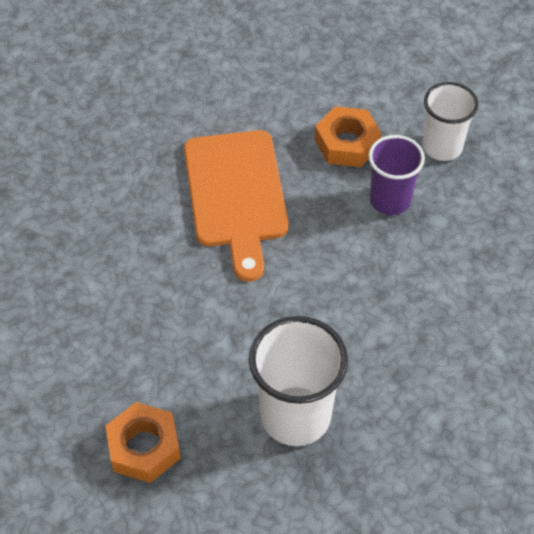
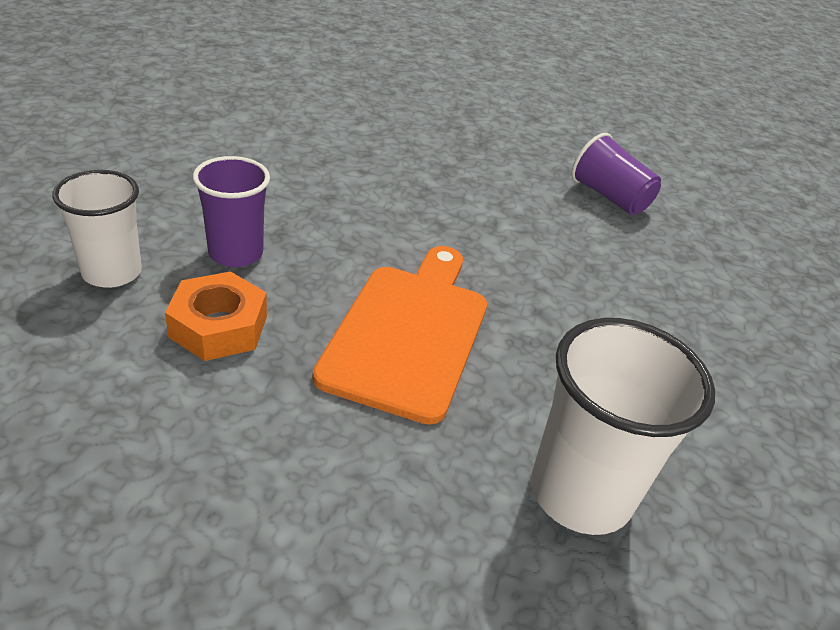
camera: 160 degrees left, 15 degrees down
orange nut [105,402,181,483] -> purple cup [571,133,661,215]
white cup [249,316,348,446] -> white cup moved to [531,318,715,535]

